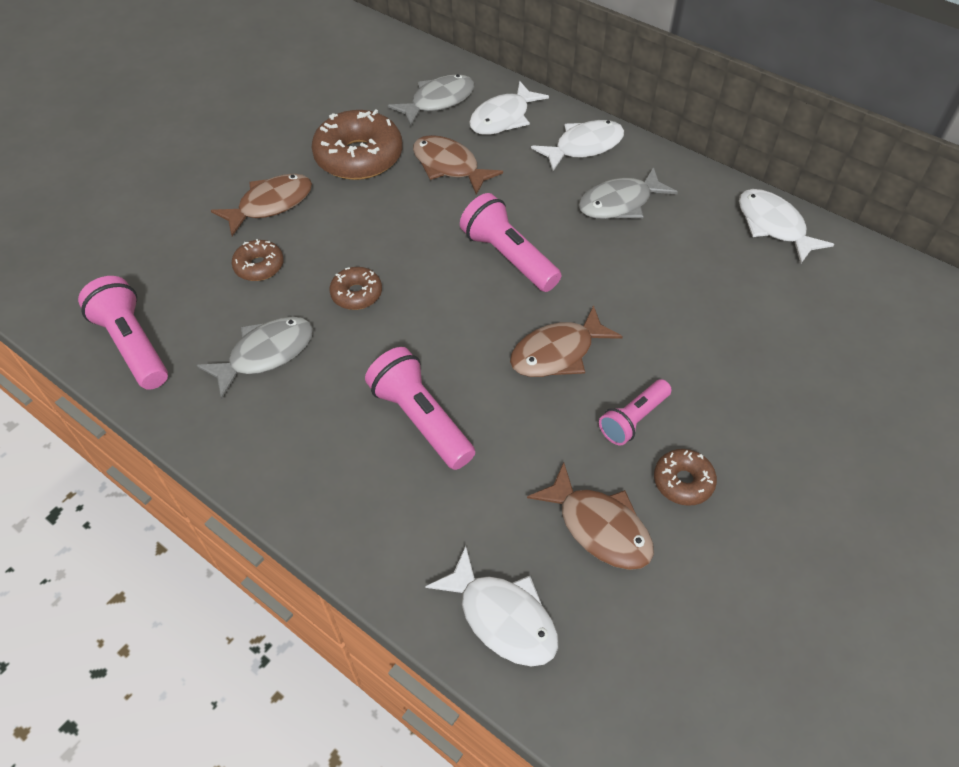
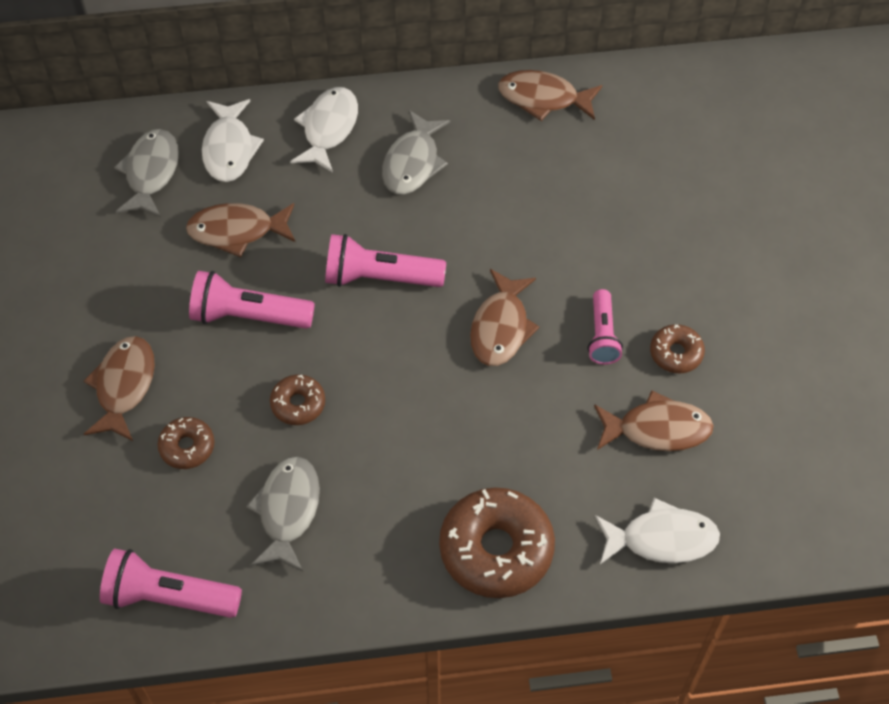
camera: 45 degrees left, 5 degrees up
brown donut [312,109,402,180] -> brown donut moved to [439,487,555,598]
pink flashlight [365,347,475,470] -> pink flashlight moved to [189,271,315,329]
white fish [739,189,834,264] -> brown fish [498,70,602,121]

